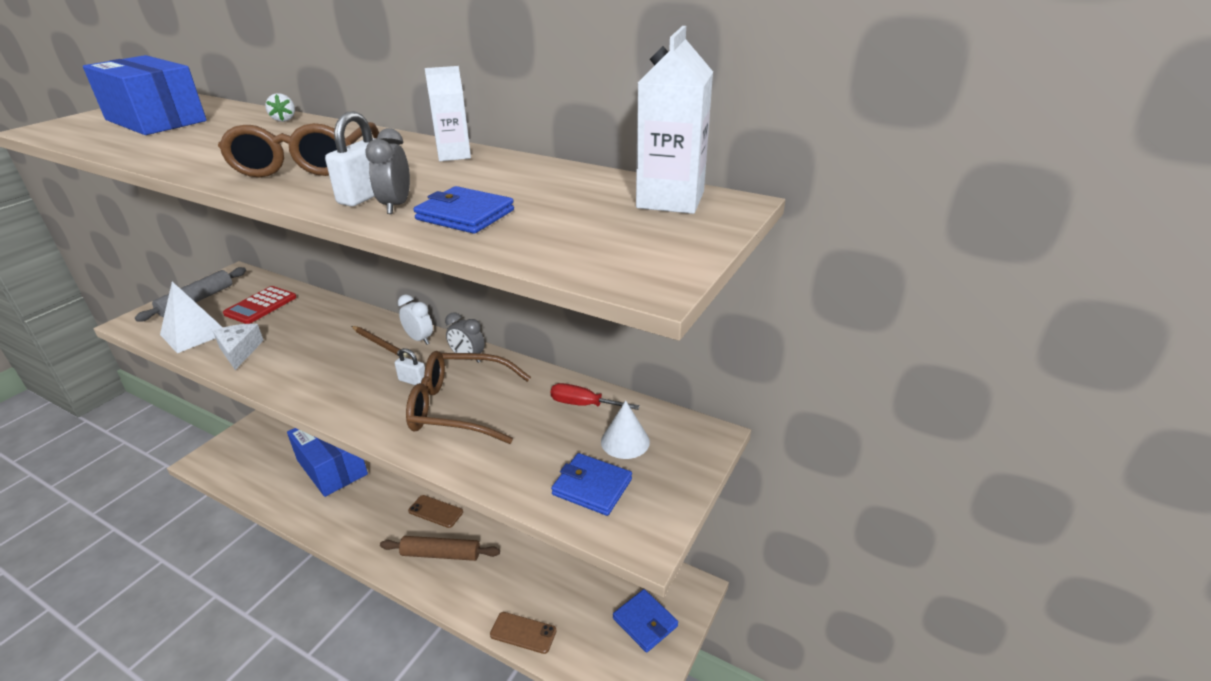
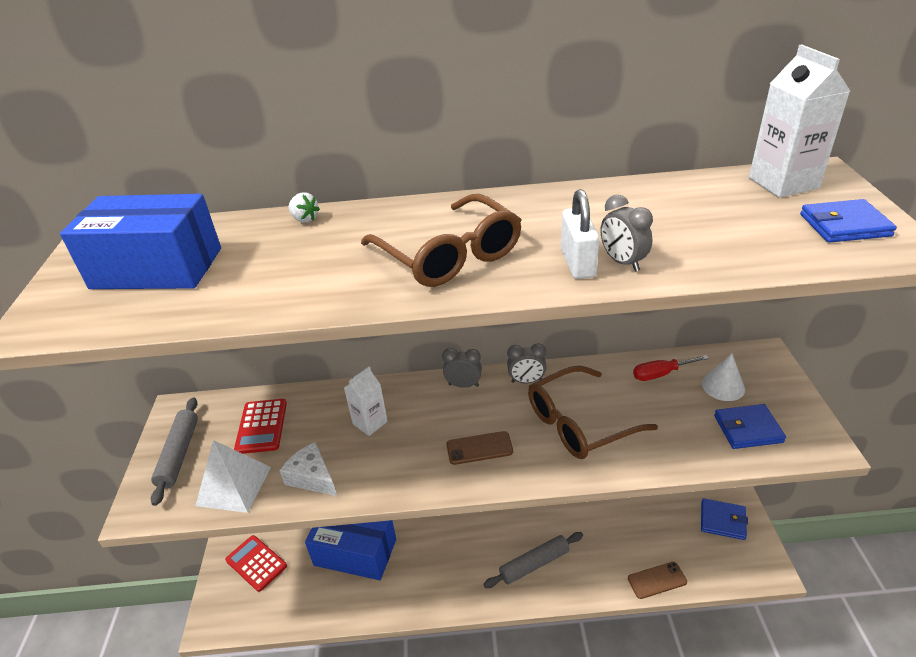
camera: 30 degrees left, 5 degrees up
brown pencil [352,326,408,358] -> none
brown rolling pin [380,536,500,561] -> grey rolling pin [483,532,583,588]
white padlock [395,348,425,385] -> none
white clock [398,295,433,345] -> grey clock [442,348,482,388]
brown phone [408,495,463,528] -> brown phone moved to [446,431,513,465]
blue wallet [413,186,514,234] -> blue wallet moved to [800,199,897,243]
white carton [425,66,471,161] -> white carton moved to [344,367,388,436]
none -> red calculator [225,535,287,592]

